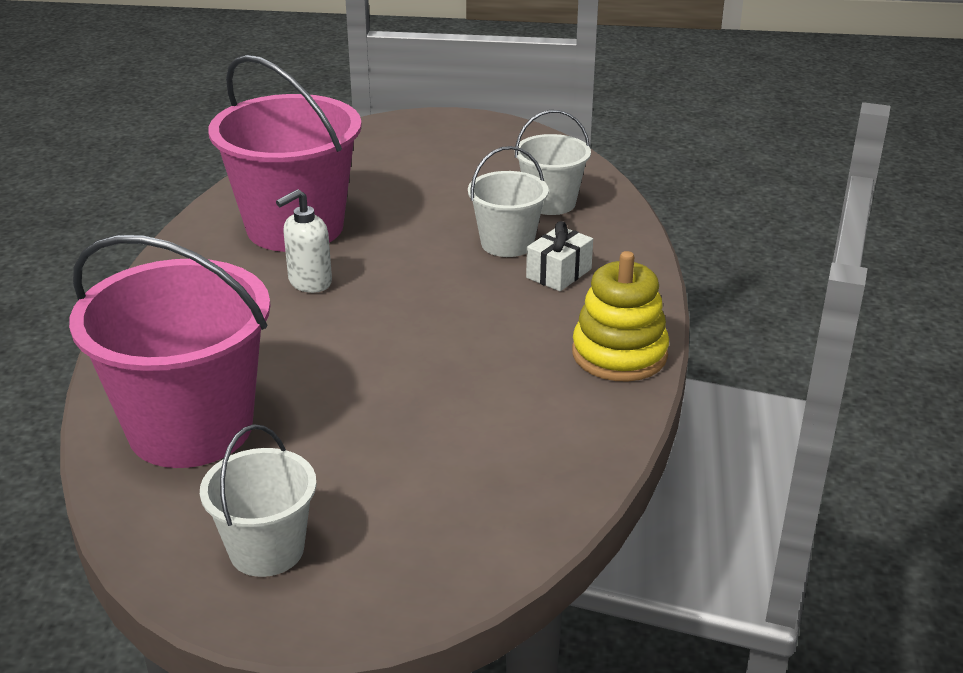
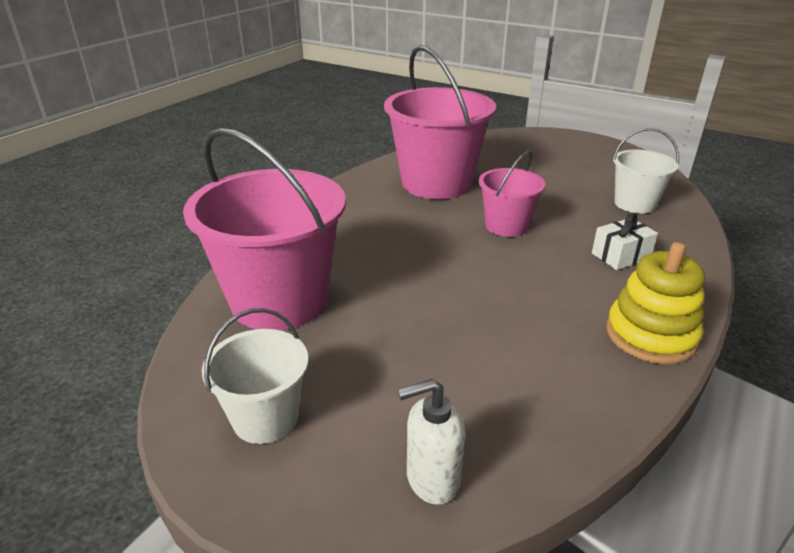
camera: 25 degrees right, 0 degrees up
white soap dispenser [276,189,332,293] -> white soap dispenser moved to [398,379,465,505]
white bucket [468,146,549,257] -> none
none -> pink bucket [479,150,546,237]

